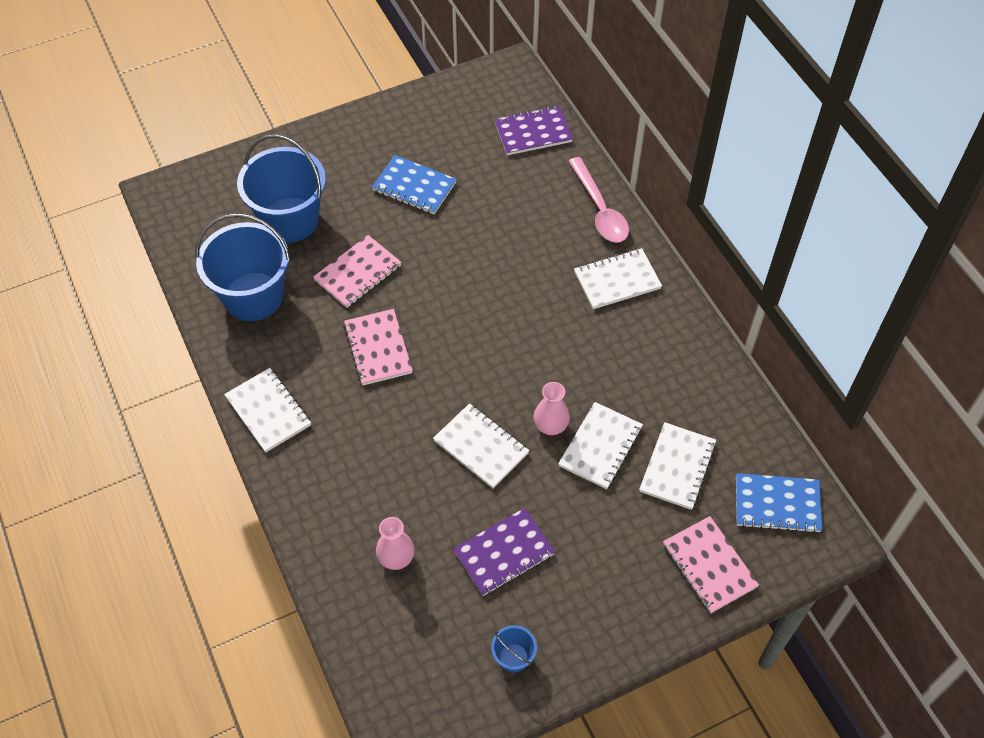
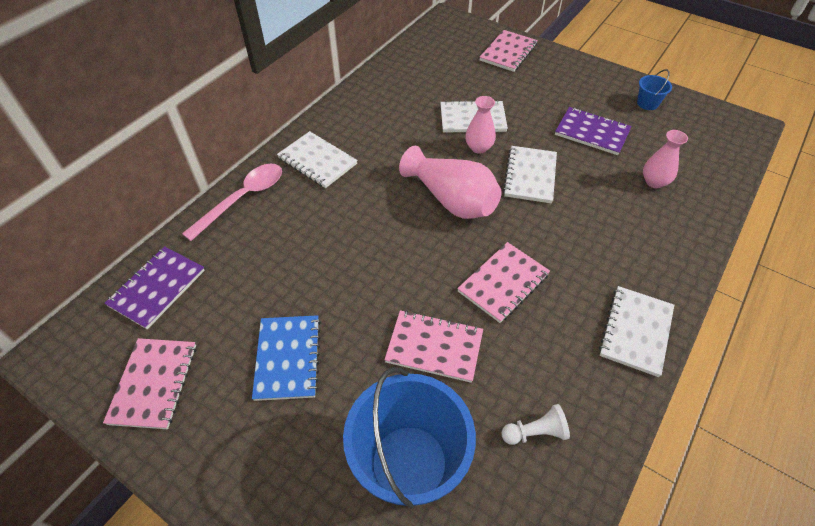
camera: 120 degrees left, 5 degrees down
blue bucket [195,213,291,321] -> white pawn [502,404,570,445]
purple notebook [494,106,573,155] -> purple notebook turned 75 degrees clockwise [104,246,205,329]
white notebook [639,422,716,510] -> none
blue notebook [736,473,822,533] -> none
none -> pink notebook [103,338,196,429]
none -> pink vase [399,146,502,219]

